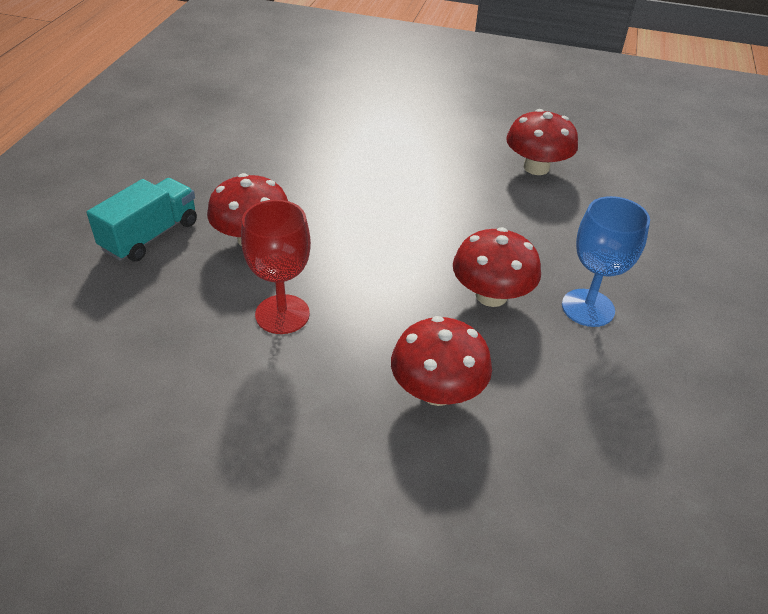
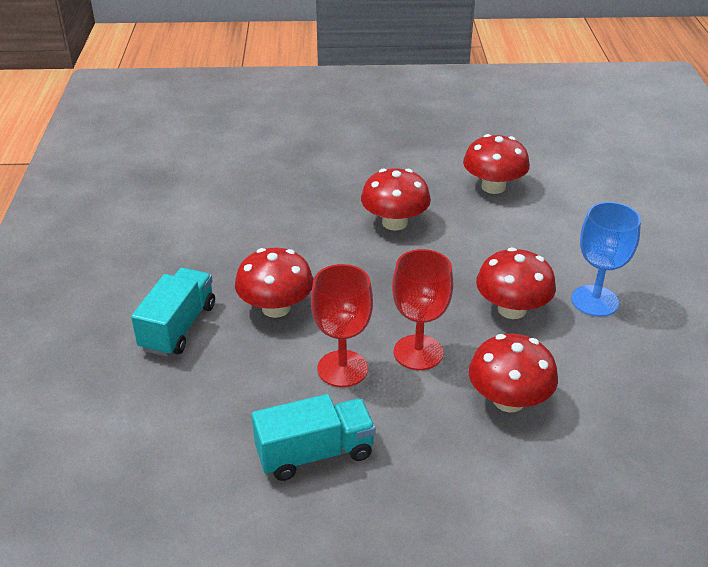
camera: 15 degrees left, 5 degrees down
none -> turquoise truck [252,394,376,481]
none -> red mushroom [361,168,431,231]
none -> red goblet [392,249,453,370]

